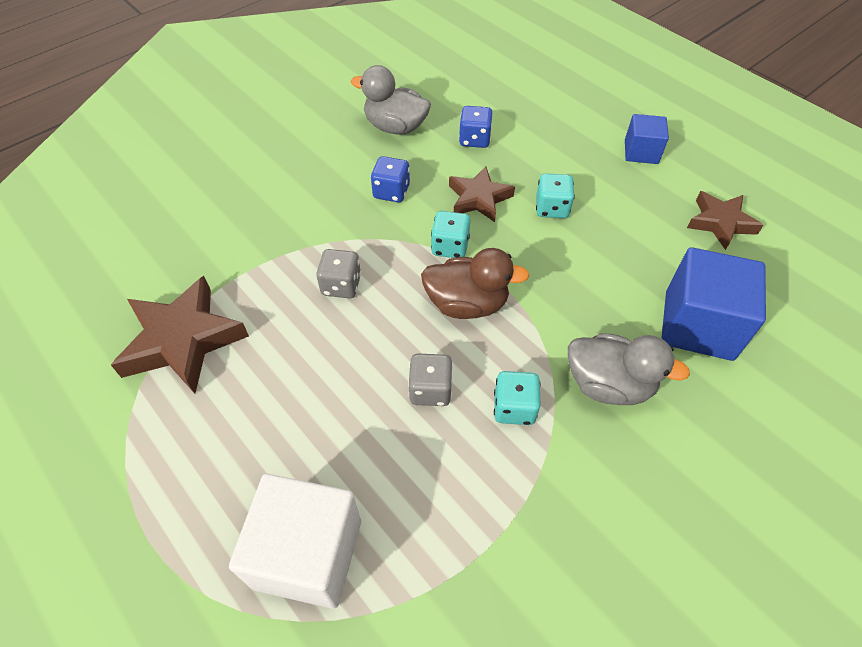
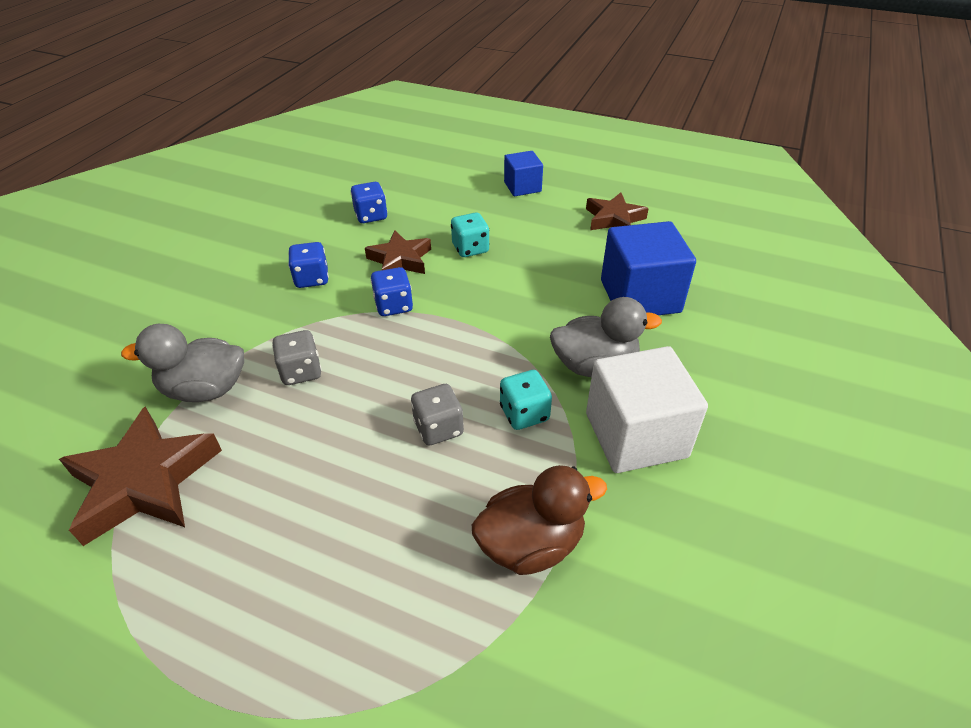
camera: 25 degrees left, 10 degrees down
white cube [229,474,361,609] -> white cube moved to [586,346,708,473]
grey duck [351,65,431,135] -> grey duck moved to [121,324,244,402]
brown duck [421,248,530,319] -> brown duck moved to [472,465,607,575]
turquoise dice [431,211,470,258] -> blue dice [371,267,413,316]

